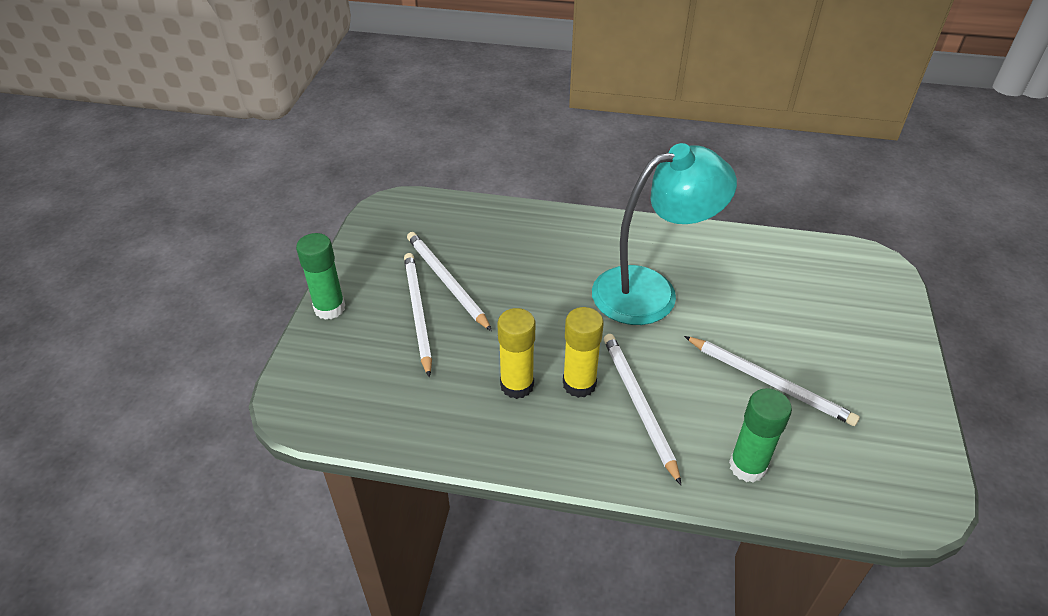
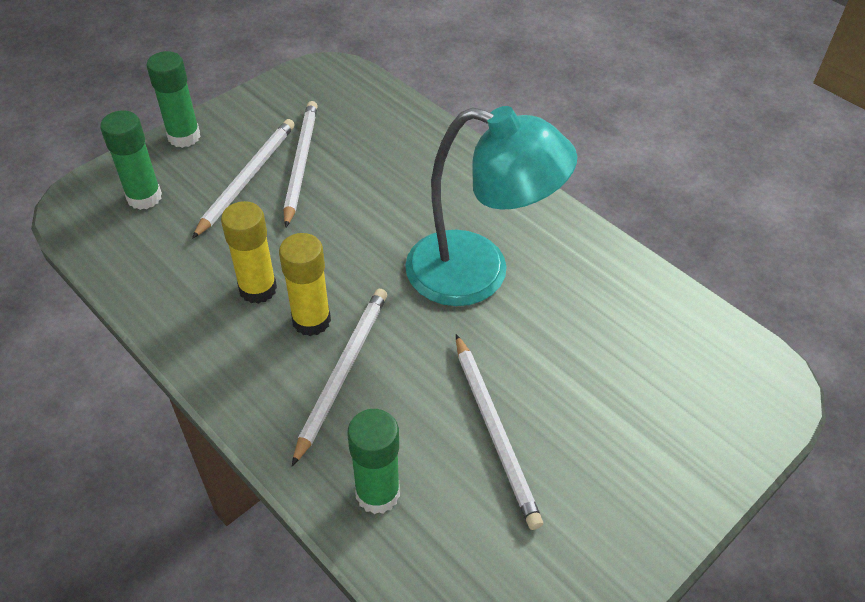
camera: 35 degrees right, 5 degrees up
none -> green glue stick [100,110,162,210]

